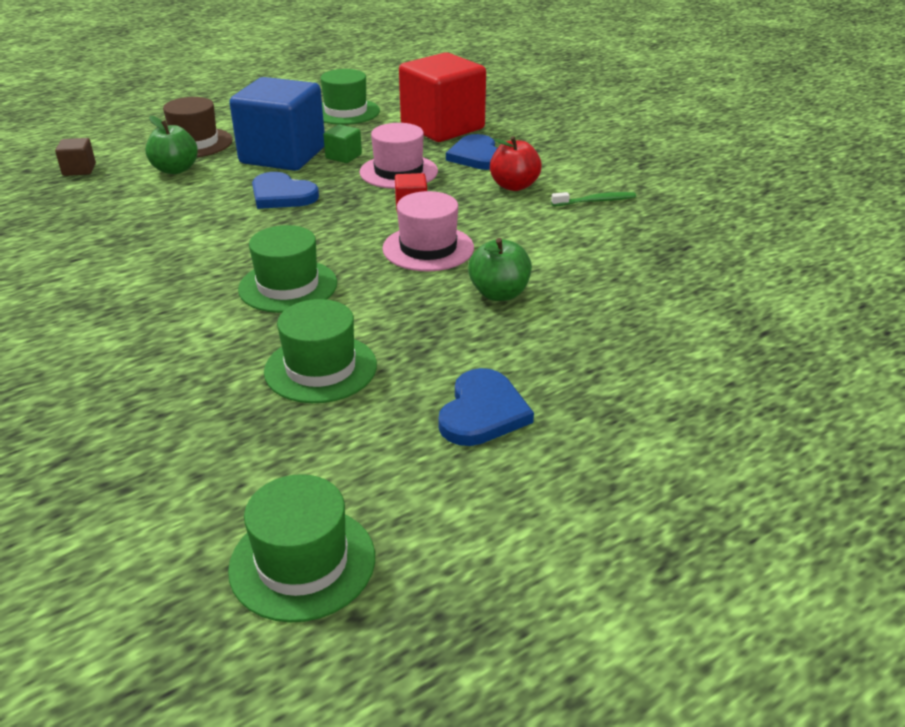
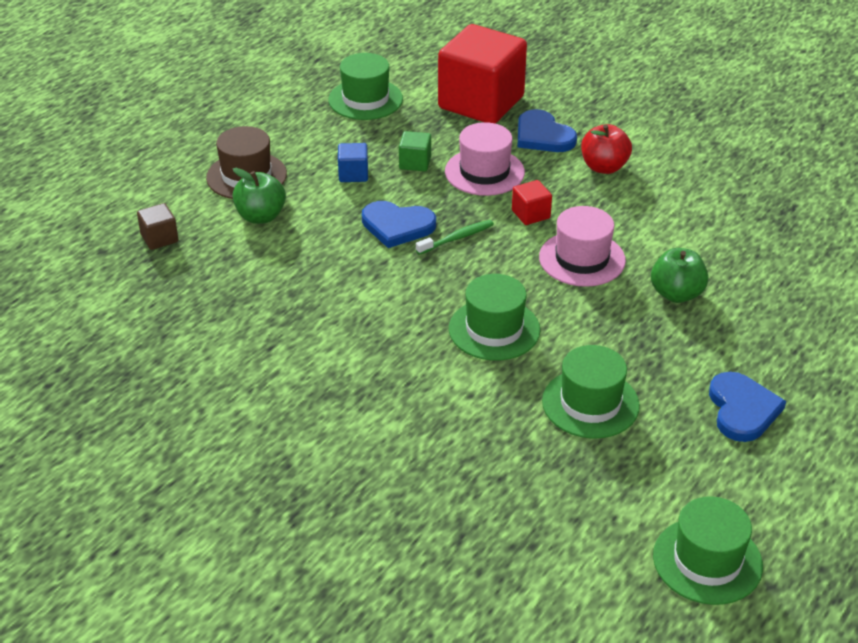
camera: 20 degrees left, 5 degrees up
blue cube [229,77,325,171] -> blue cube [338,143,368,182], size x0.41
green toothbrush [551,192,636,206] -> green toothbrush moved to [416,220,494,255]

